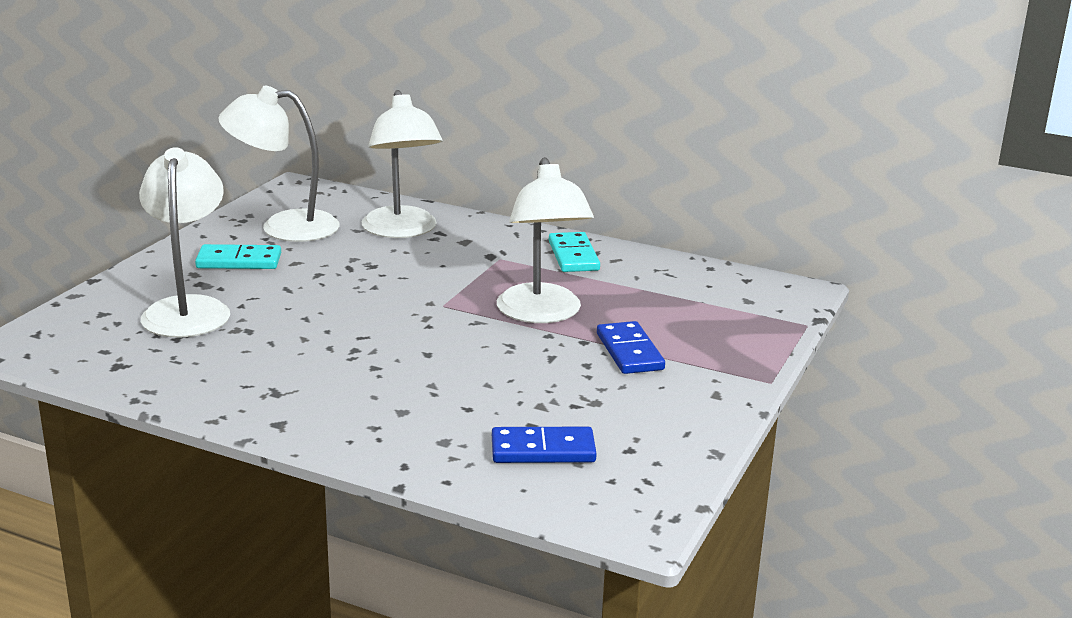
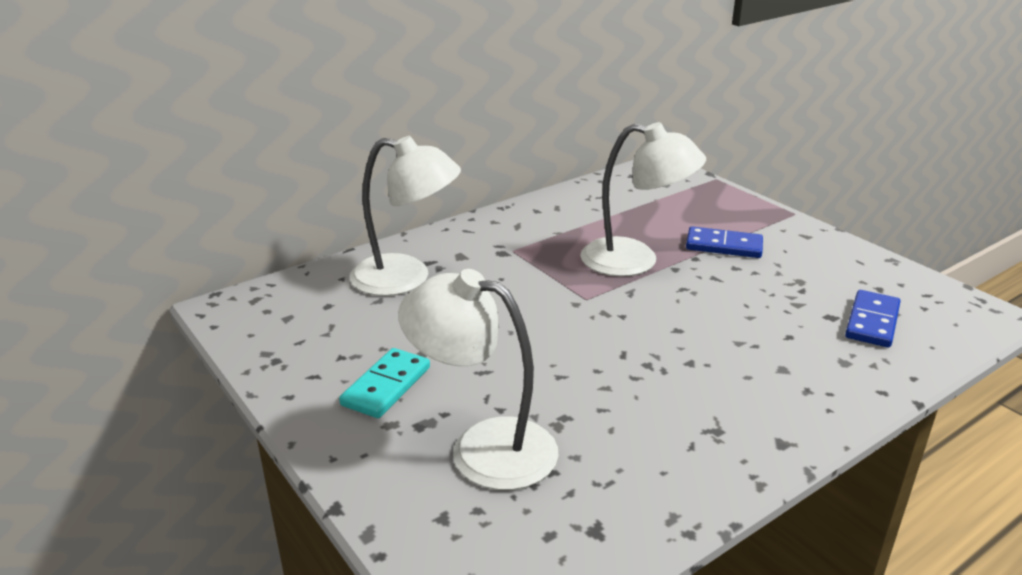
camera: 60 degrees left, 5 degrees up
white lamp [218,86,340,242] -> none
turquoise domino [549,232,600,272] -> none

